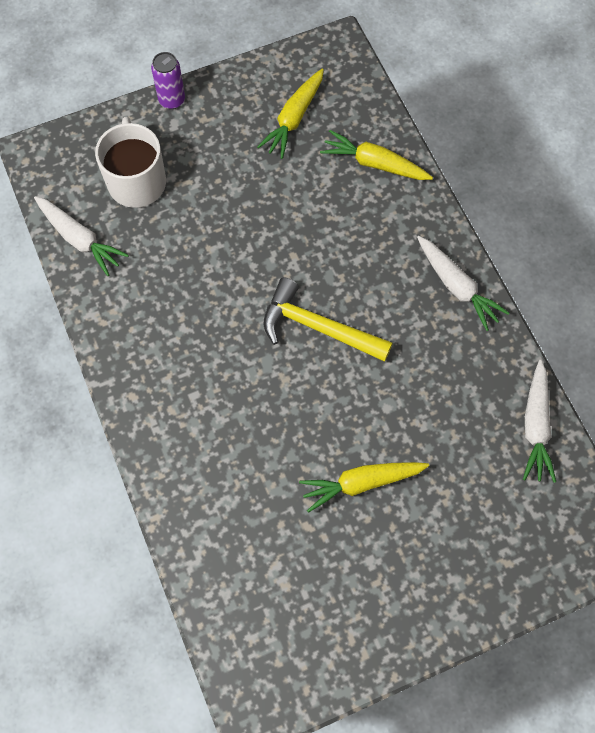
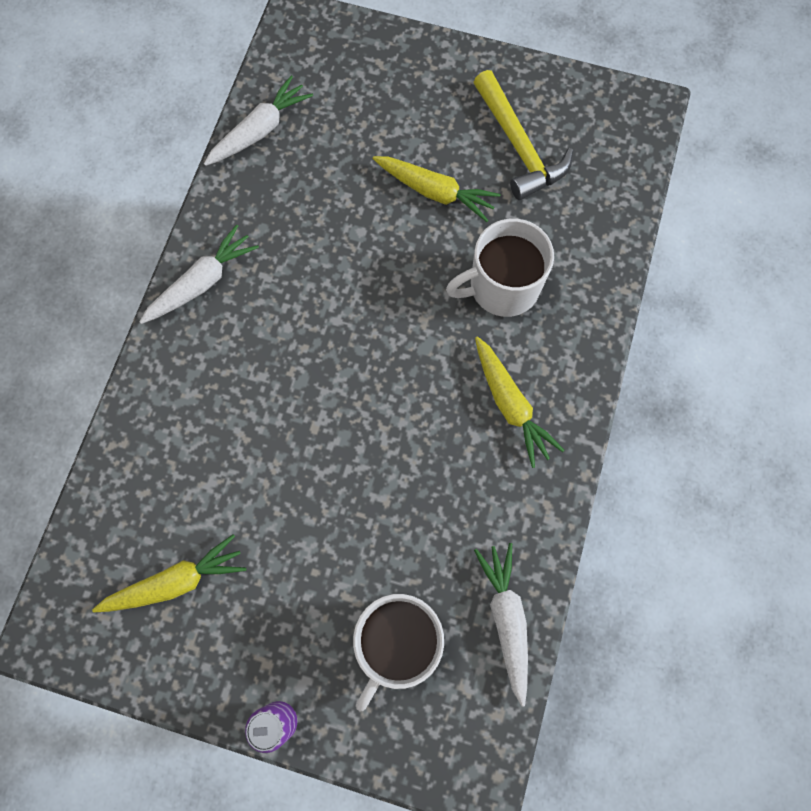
camera: 140 degrees left, 5 degrees up
yellow hammer [264,277,393,362] -> yellow hammer moved to [473,70,573,200]
yellow carrot [320,130,433,180] -> yellow carrot moved to [475,336,564,468]
white carrot [417,236,509,331] -> white carrot turned 45 degrees clockwise [139,224,259,324]
none -> white mug [446,219,554,317]

